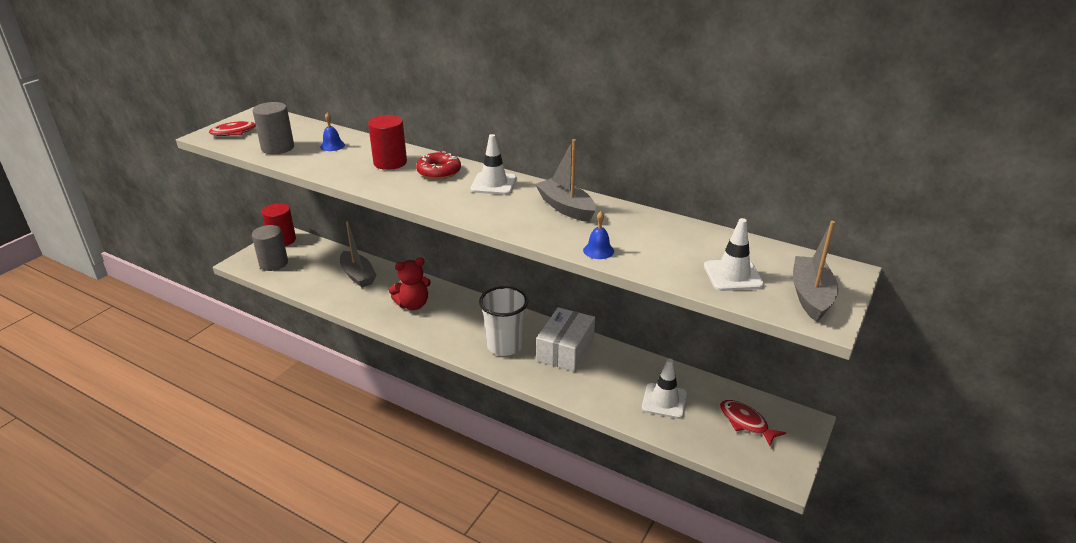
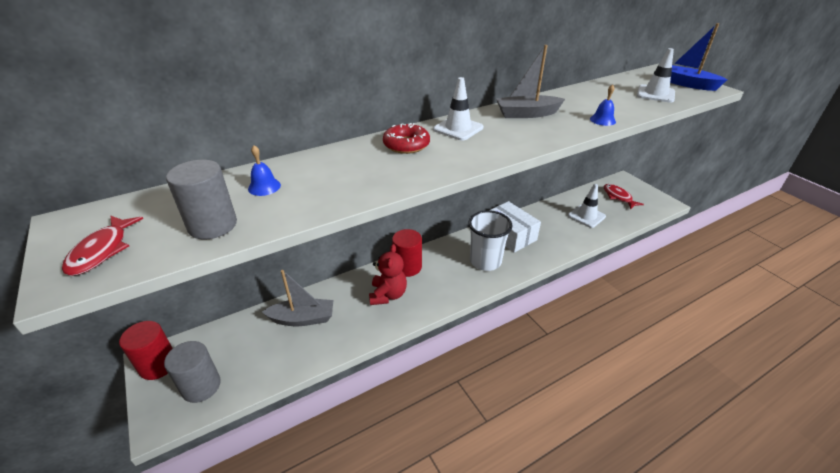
camera: 60 degrees left, 5 degrees up
red cylinder [368,115,407,170] -> red cylinder moved to [392,229,422,277]
red fish [720,400,786,446] -> red fish turned 75 degrees clockwise [604,184,644,209]
grey boat [793,221,839,322] -> blue boat [670,23,728,91]

